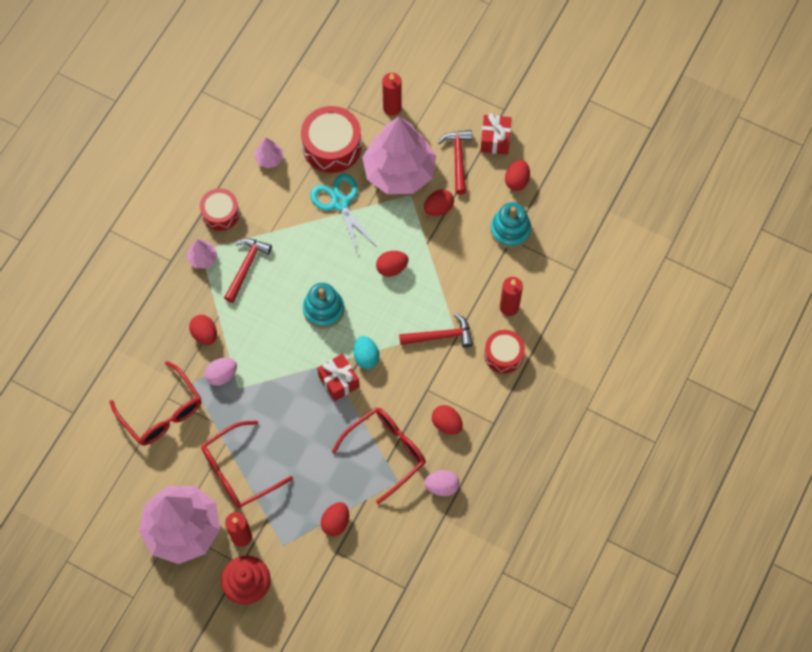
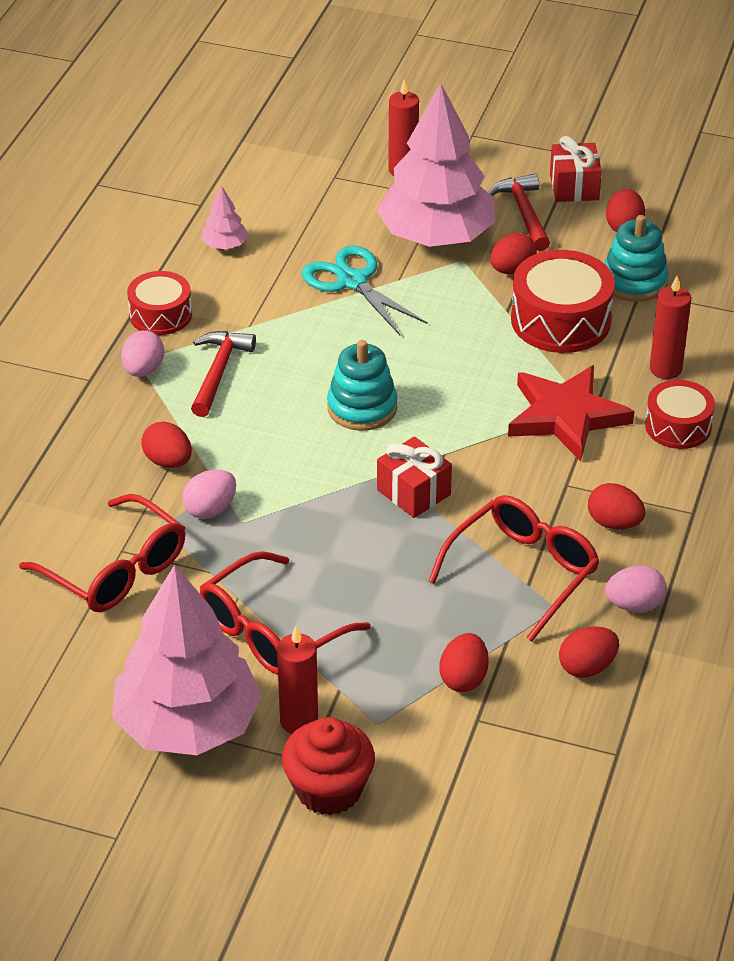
camera: 10 degrees left, 25 degrees down
pink tree [187,239,217,268] -> pink egg [121,330,164,377]
red drum [301,106,362,173] -> red drum moved to [511,250,615,353]
turquoise egg [353,336,380,369] -> none
red egg [376,251,408,277] -> red egg moved to [559,626,619,678]
red hammer [399,313,473,348] -> red star [508,365,635,461]

